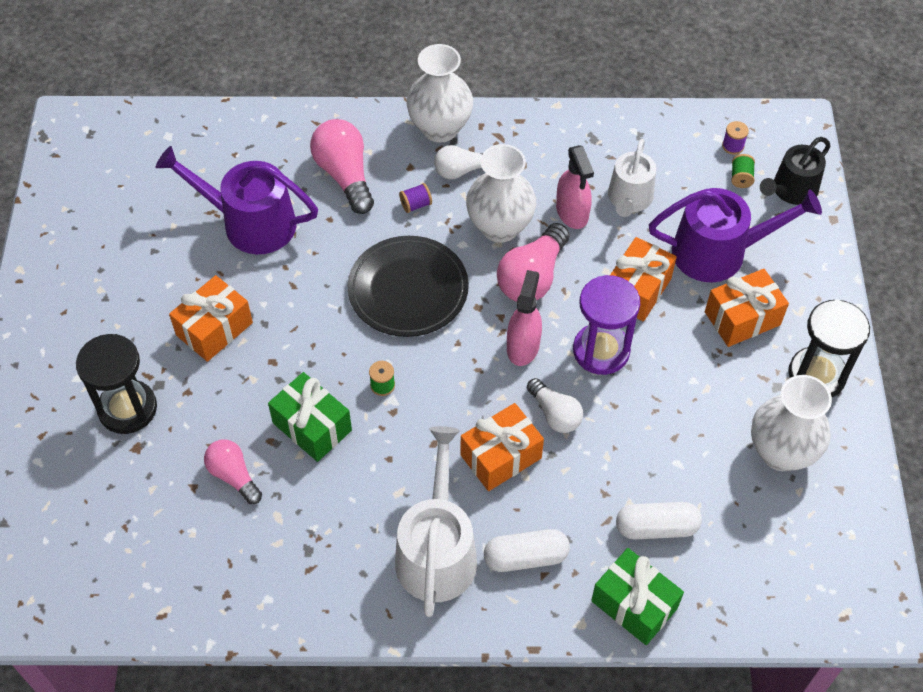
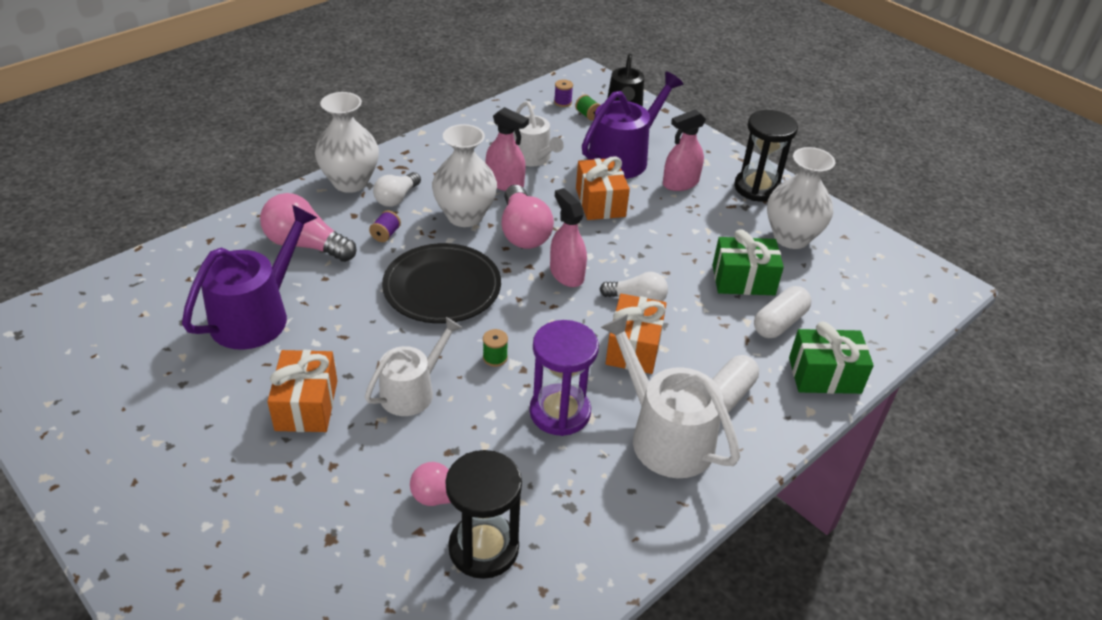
camera: 45 degrees left, 15 degrees down
black hourglass [76,334,157,434] -> black hourglass moved to [445,450,522,579]
purple watering can [155,146,318,254] -> purple watering can turned 150 degrees clockwise [182,205,318,350]
green gift [268,372,352,462] -> green gift moved to [713,230,784,295]
purple hourglass [573,275,640,375] -> purple hourglass moved to [529,320,599,436]
orange gift [705,269,789,347] -> pink spray bottle [663,109,706,191]
none -> white watering can [365,317,462,416]

